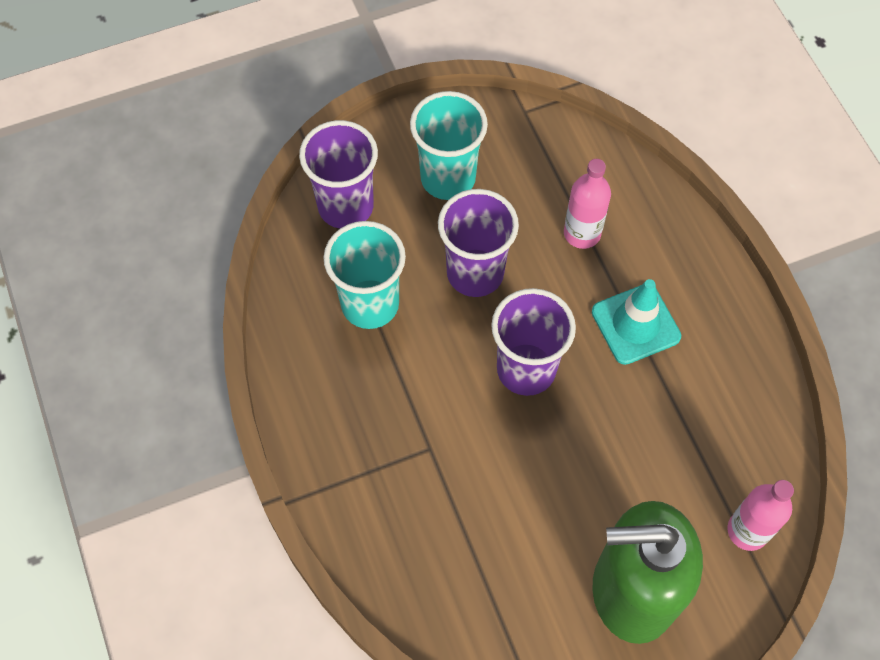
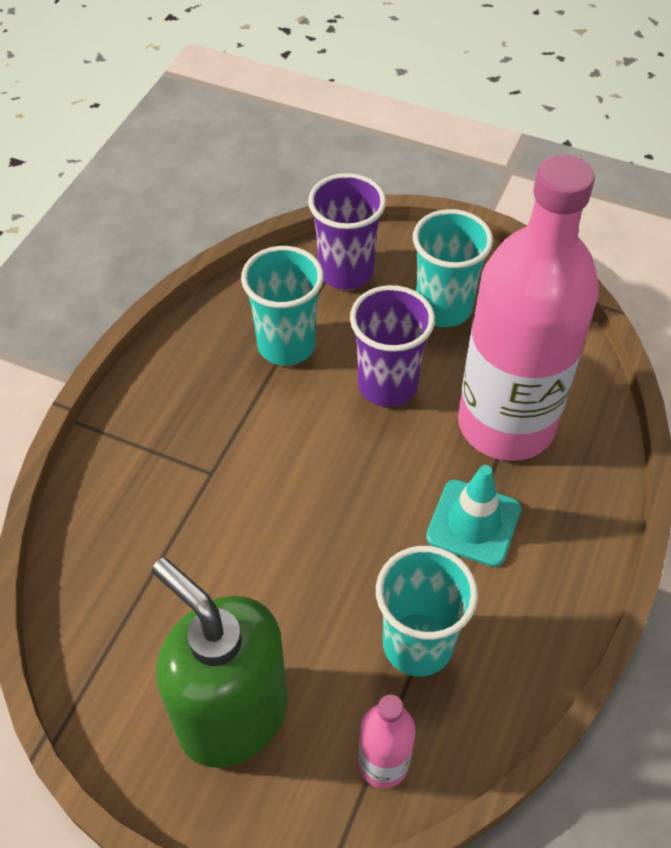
camera: 45 degrees right, 10 degrees down
purple cup [491,288,576,396] -> none
pink bottle [564,159,611,249] -> pink bottle [458,155,599,461], size x2.39
none -> turquoise cup [376,546,478,676]

